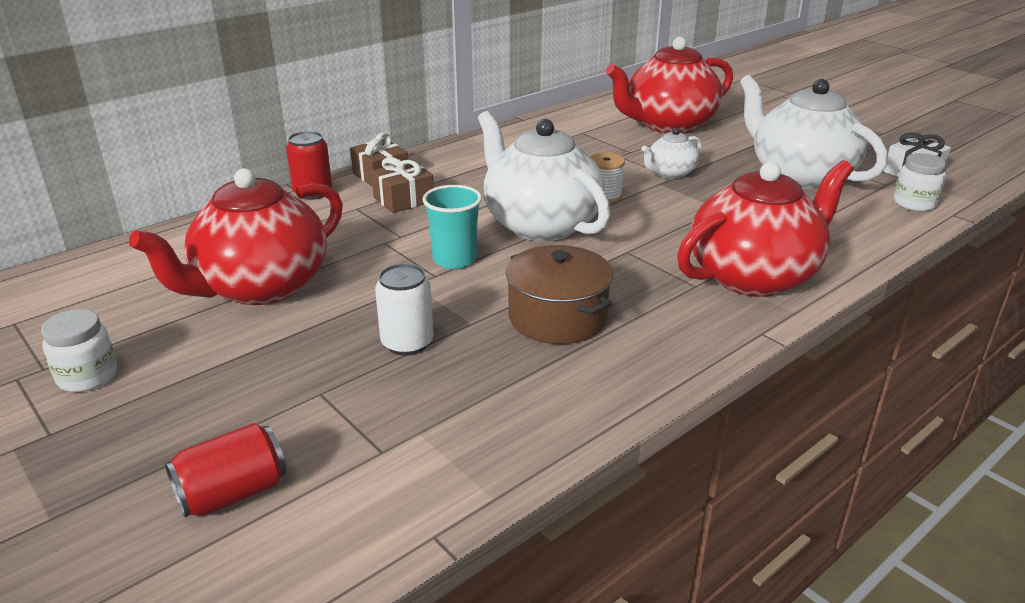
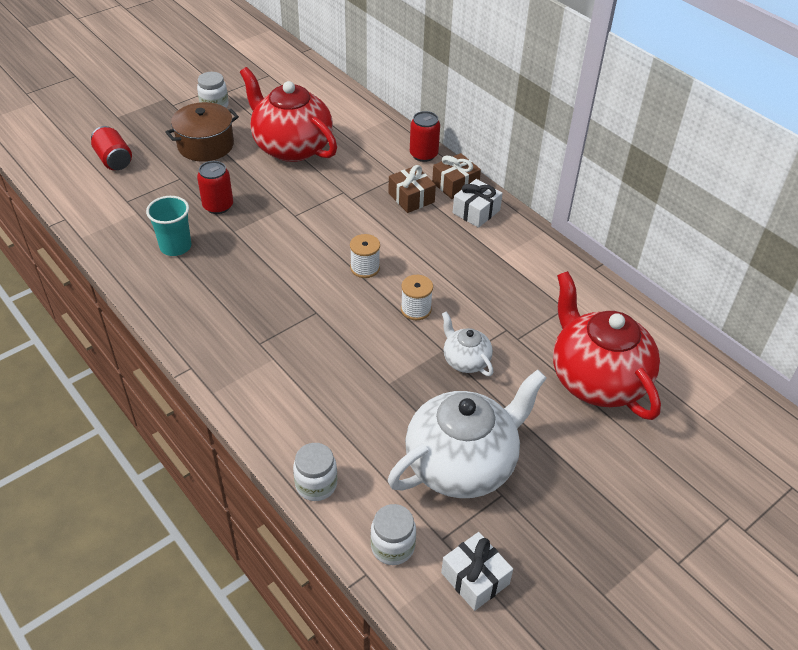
camera: 90 degrees right, 15 degrees up
white can [375,263,434,356] -> red can [197,161,233,214]
turquoise cup [422,185,482,269] -> turquoise cup moved to [146,196,191,256]
white teapot [478,111,611,241] -> white spool [350,234,380,278]
brown pot [506,245,613,344] -> brown pot moved to [165,102,239,162]
red teapot [677,160,853,297] -> none
none -> white jar [293,443,337,501]
none -> white gift [453,179,503,228]

